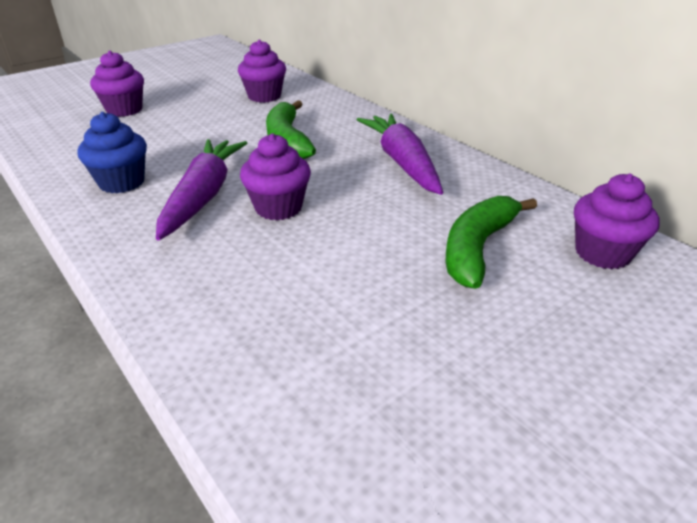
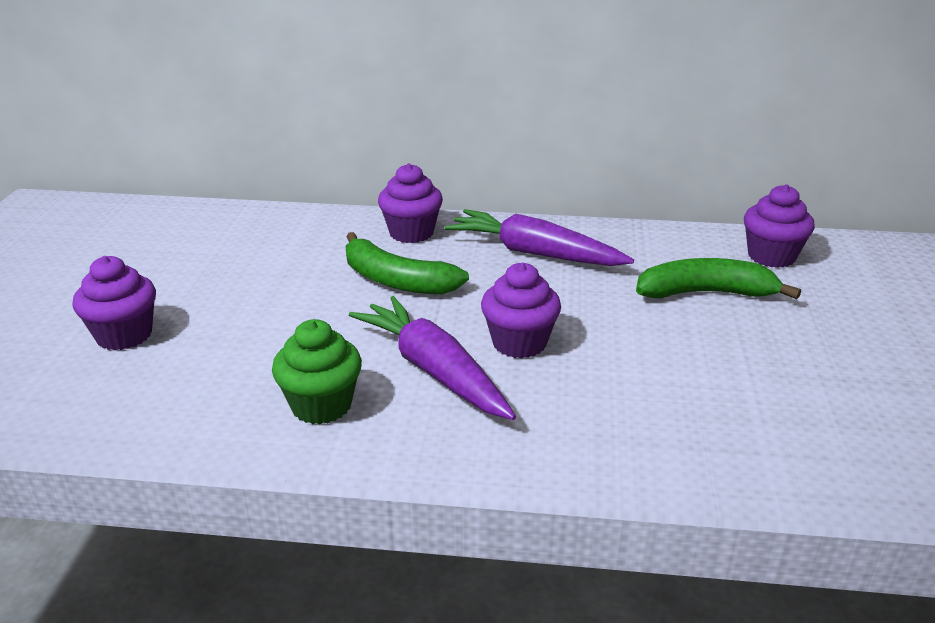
camera: 45 degrees left, 5 degrees down
blue cupcake [78,112,147,193] -> green cupcake [272,319,362,424]
purple cupcake [238,39,286,103] -> purple cupcake moved to [378,163,443,243]
green banana [446,196,537,289] -> green banana turned 105 degrees clockwise [636,258,801,299]

